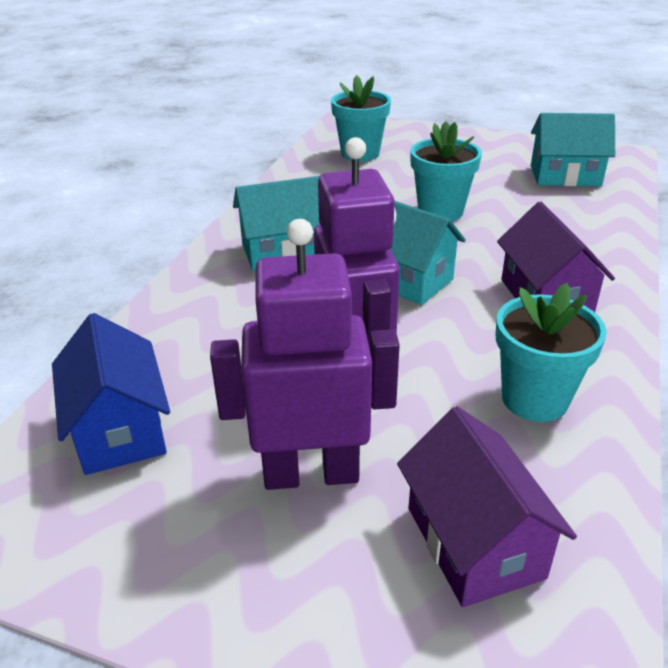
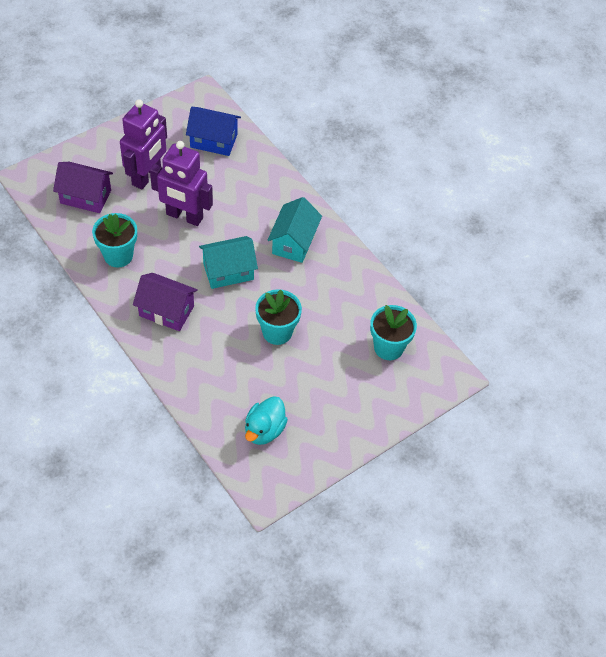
camera: 120 degrees right, 20 degrees up
turquoise house [531,113,615,186] -> turquoise duck [245,396,288,445]

